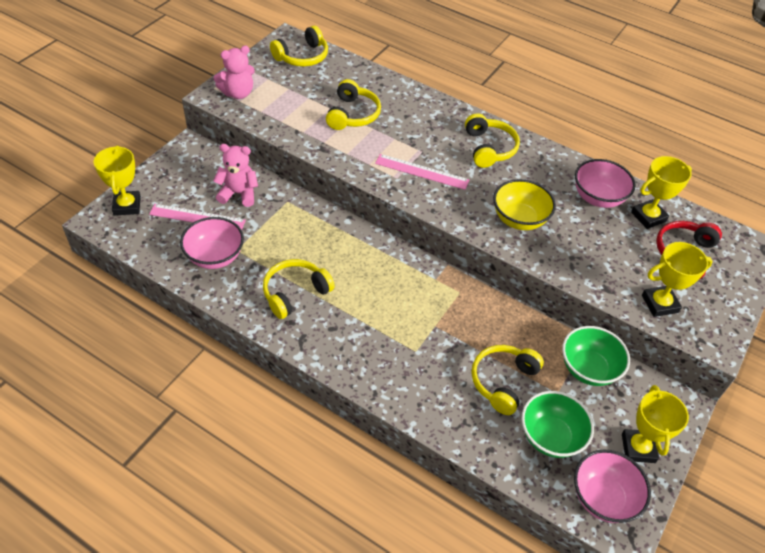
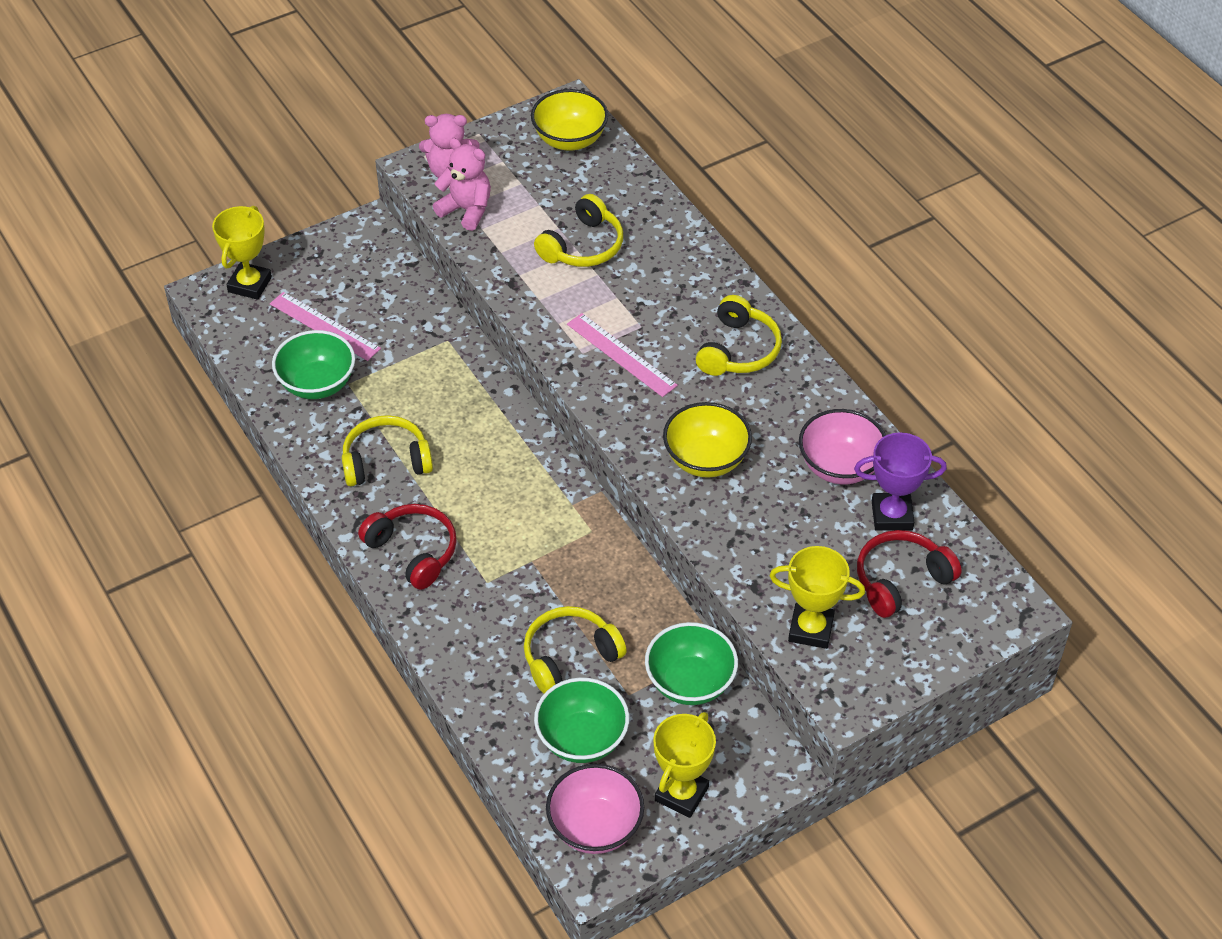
camera: 30 degrees right, 0 degrees up
pink bowl [180,217,244,269] -> green bowl [272,330,355,399]
pink teddy bear [213,144,258,207] -> pink teddy bear moved to [433,138,491,231]
yellow headphones [270,26,328,67] -> yellow bowl [531,89,608,151]
yellow trophy [631,156,692,229] -> purple trophy [854,432,947,531]
none -> red headphones [358,504,457,590]

